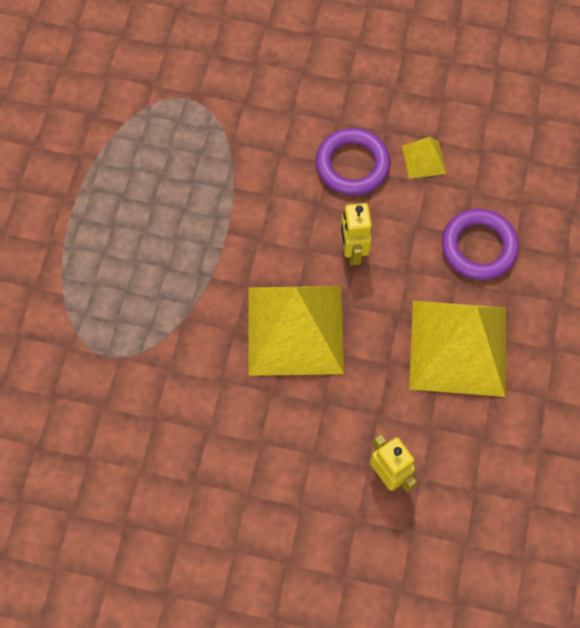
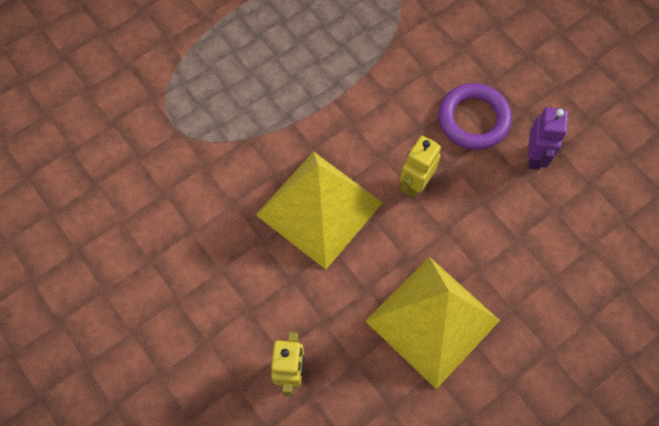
camera: 40 degrees right, 0 degrees up
yellow pyramid [402,137,446,179] -> purple robot [528,107,568,170]
purple ring [442,209,519,280] -> none

